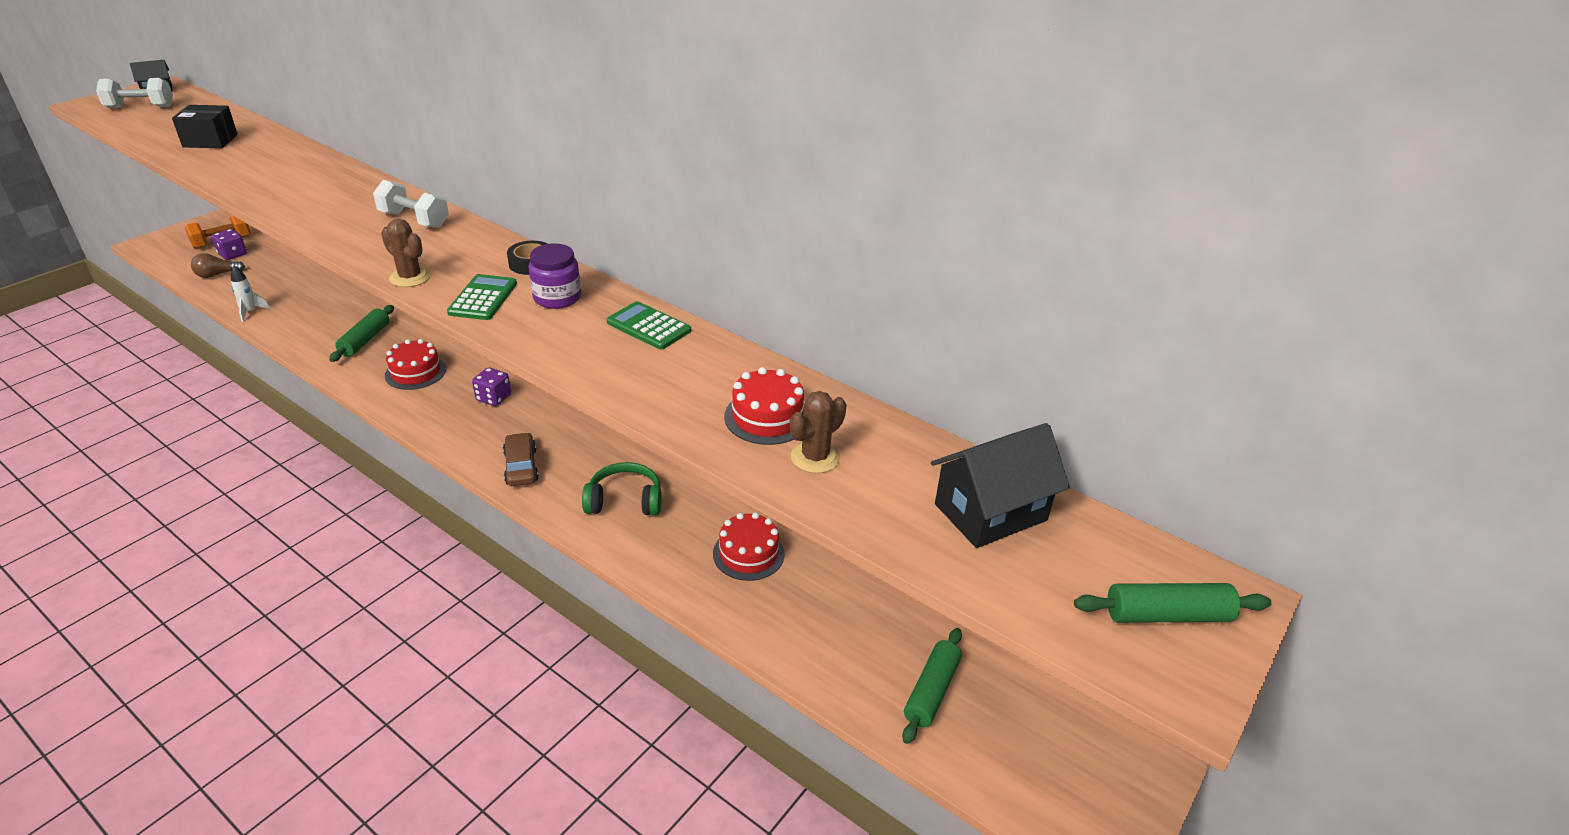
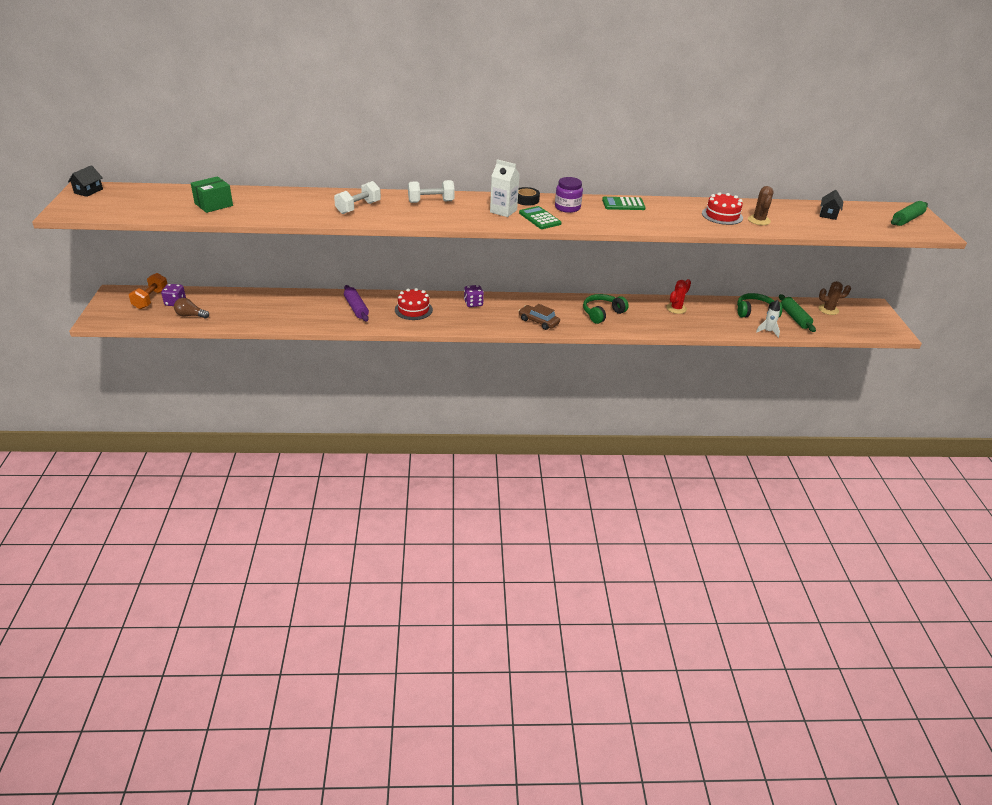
camera: 40 degrees left, 0 degrees up
white dumbbell [96,78,173,108] -> white dumbbell moved to [334,181,381,214]
black box [172,105,238,148] -> green box [191,176,233,213]
brown light bulb [191,253,245,278] -> brown light bulb turned 75 degrees clockwise [174,298,209,319]
white rocket [231,265,270,322] -> white rocket moved to [756,300,780,338]
green rolling pin [329,305,394,362] -> purple rolling pin [344,285,369,321]
brown cactus [381,219,431,287] -> brown cactus moved to [819,281,851,315]
red cake [713,512,785,581] -> red cactus [667,279,691,314]
black house [931,423,1070,548] -> black house [820,190,843,220], size x0.55
none -> white carton [490,159,519,217]
none -> green headphones [737,293,782,318]

